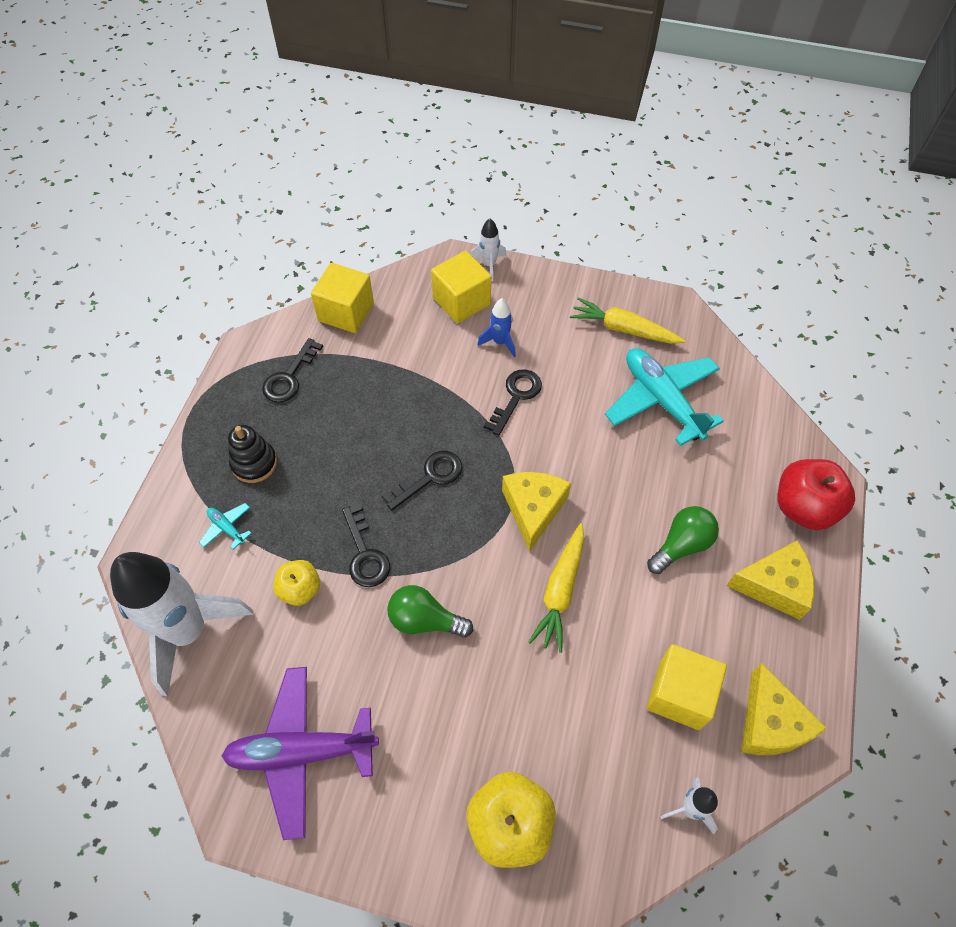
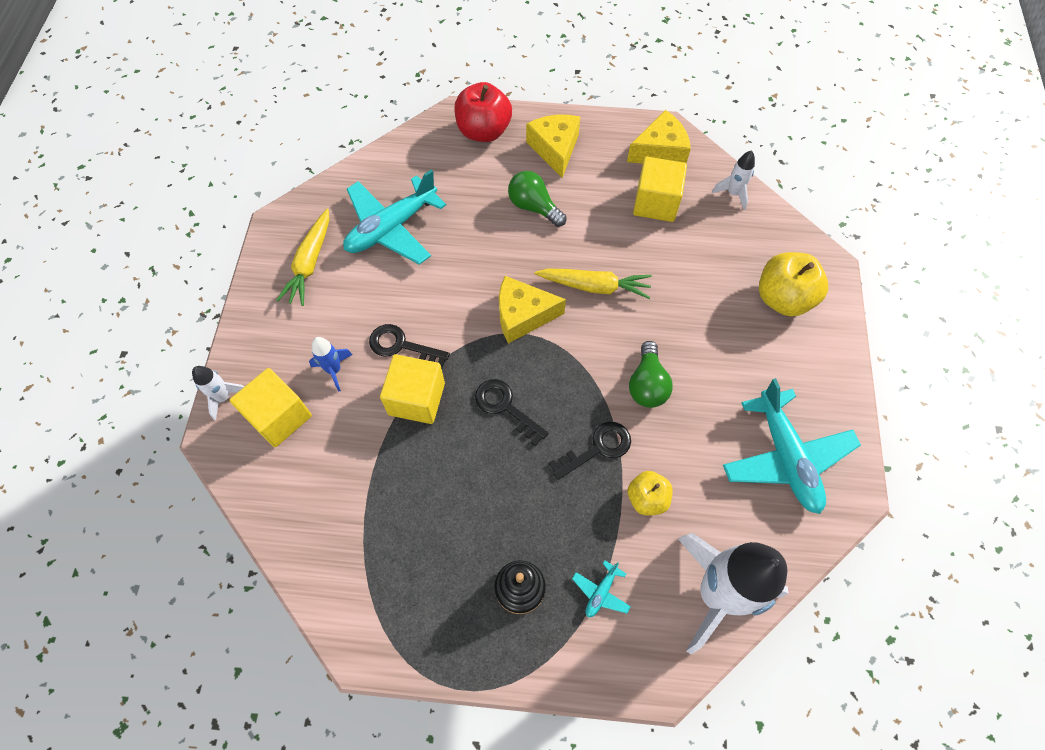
camera: 100 degrees left, 5 degrees up
purple plane [222,667,379,840] -> turquoise plane [723,378,861,514]
black key [262,338,323,403] -> none
yellow cube [311,263,374,333] -> yellow cube moved to [380,354,445,424]

